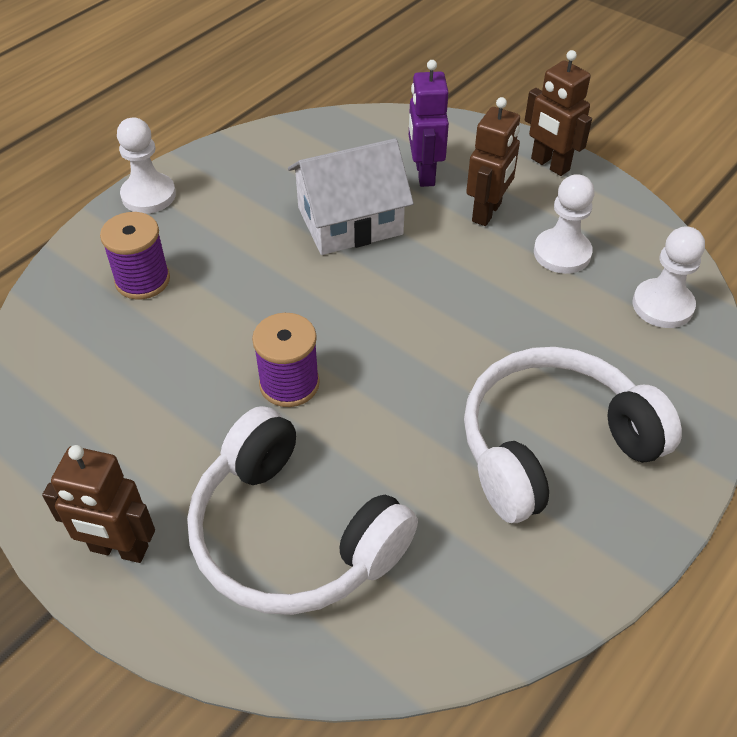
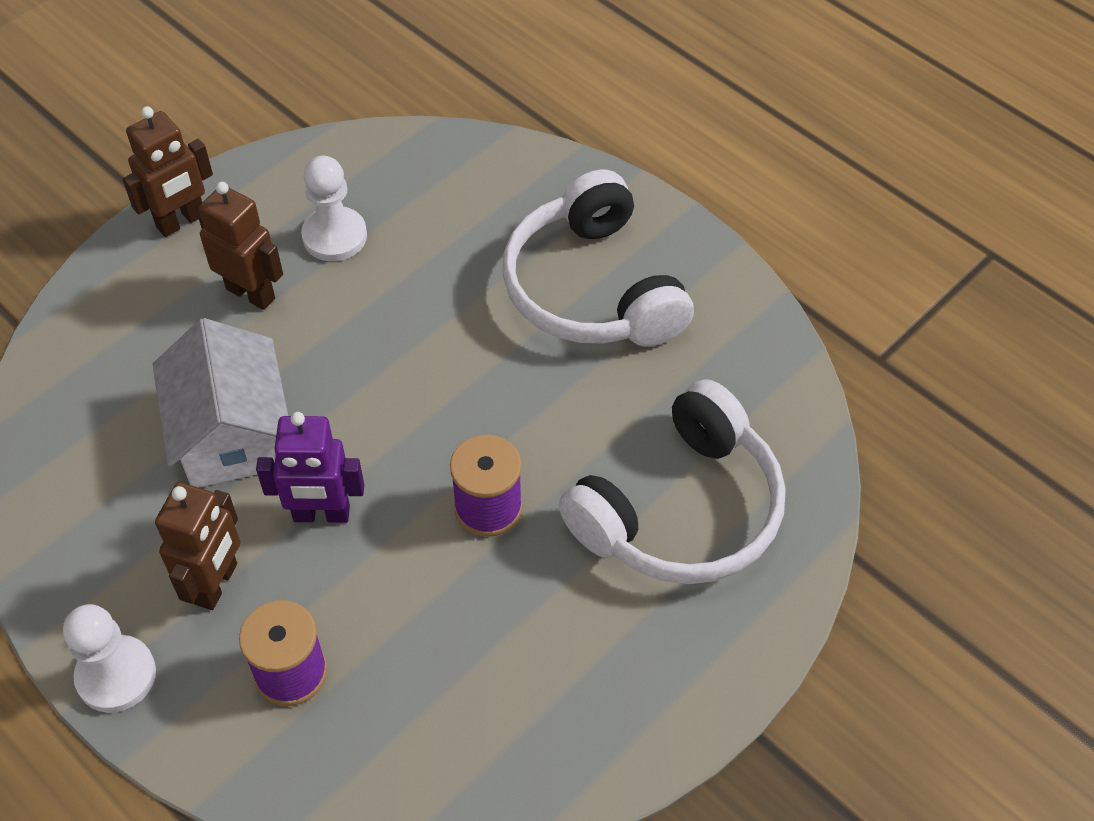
camera: 85 degrees left, 5 degrees up
brown robot [42,445,155,563] -> brown robot moved to [155,482,241,610]
purple robot [409,60,449,187] -> purple robot moved to [256,412,364,523]
white pawn [633,226,705,328] -> none

